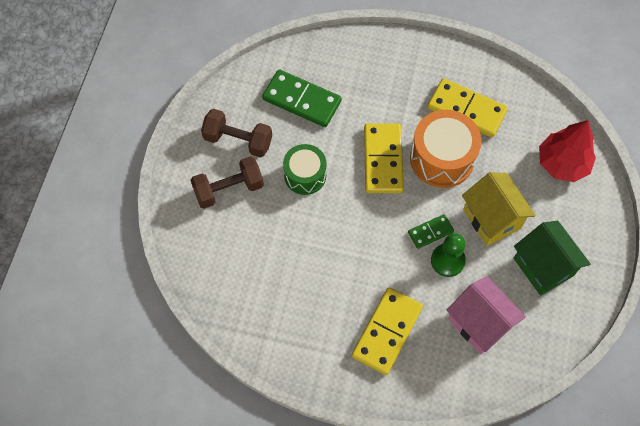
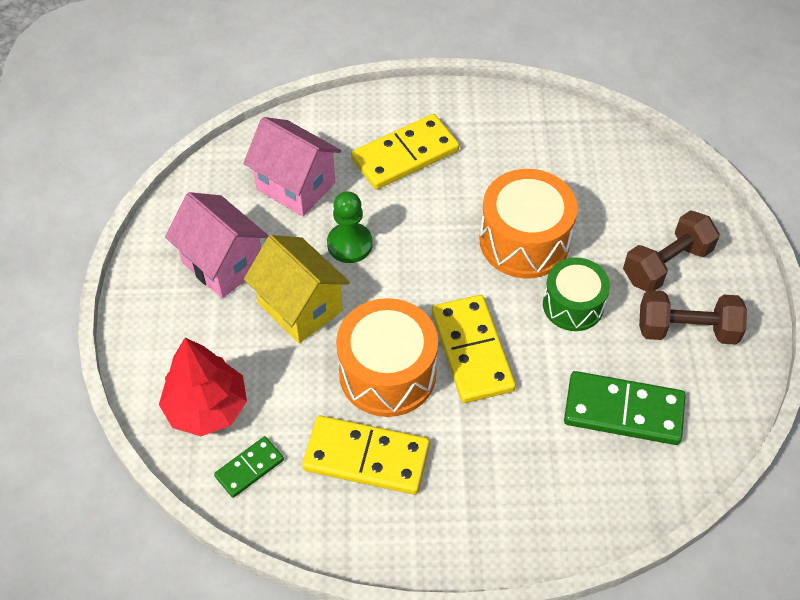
camera: 165 degrees right, 10 degrees down
yellow domino [352,287,423,375] -> yellow domino turned 45 degrees clockwise [351,114,459,190]
green domino [408,214,454,249] -> green domino moved to [214,436,284,498]
green house [514,221,590,296] -> pink house [165,192,268,298]
none -> orange drum [480,169,578,278]

